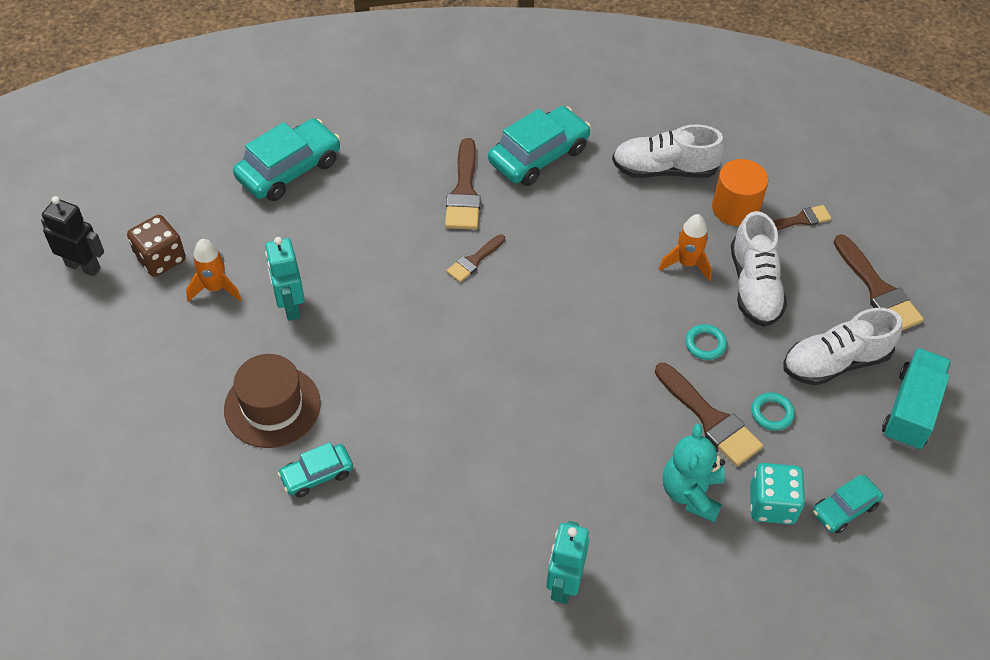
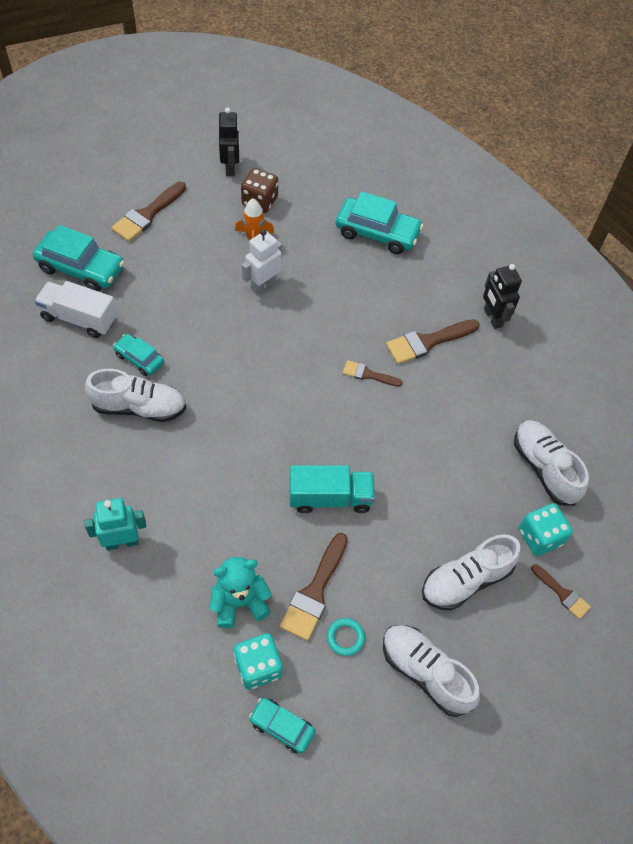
camera: 60 degrees right, 5 degrees up
brown hat [224,354,321,448] -> none
turquoise robot [265,237,305,321] -> white robot [242,229,282,295]
turquoise car [488,106,591,186] -> turquoise car moved to [33,225,125,292]
orange rocket [659,214,712,281] -> none
turquoise ring [685,324,727,360] -> none
orange cylinder [712,159,768,226] -> turquoise dice [519,503,573,556]
brown brush [833,234,924,330] -> brown brush moved to [111,182,186,242]
turquoise truck [882,348,951,450] -> turquoise truck moved to [290,465,375,513]
none -> white truck [35,281,117,338]
none -> white shoe [85,369,186,422]
none -> black robot [483,264,522,329]

